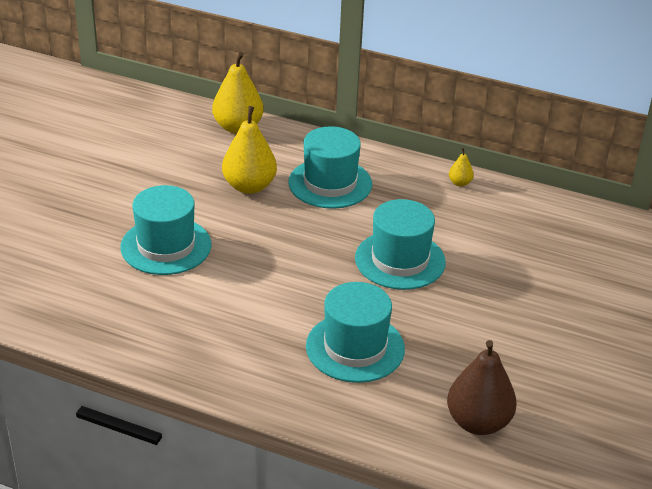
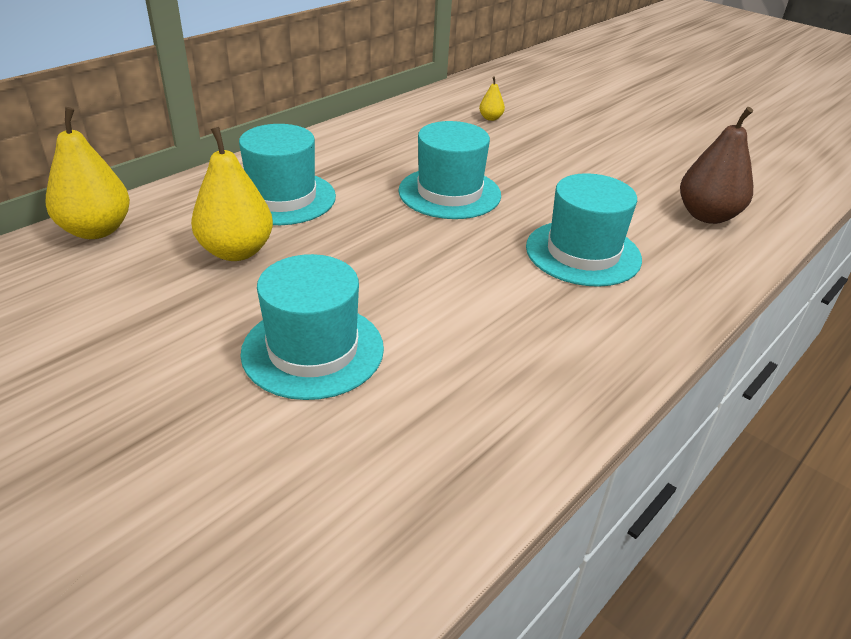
camera: 70 degrees left, 0 degrees up
yellow pear [449,148,474,186] -> yellow pear moved to [479,77,505,121]

